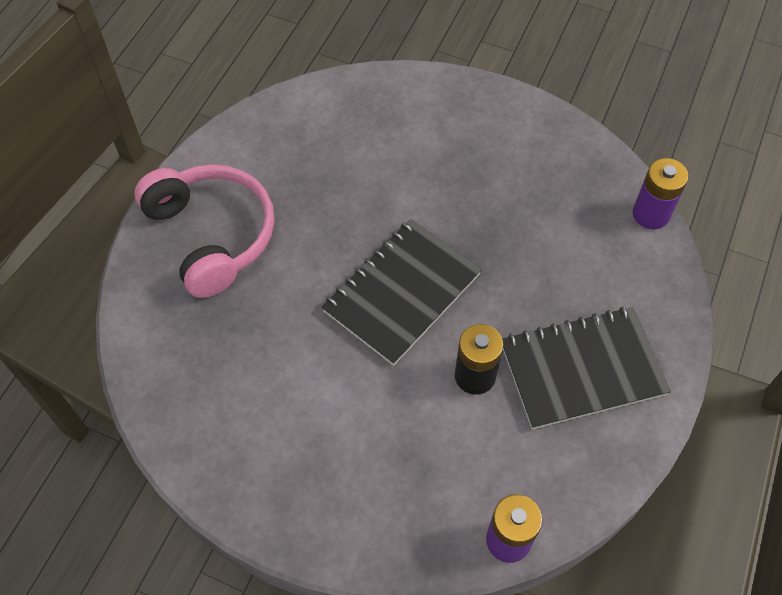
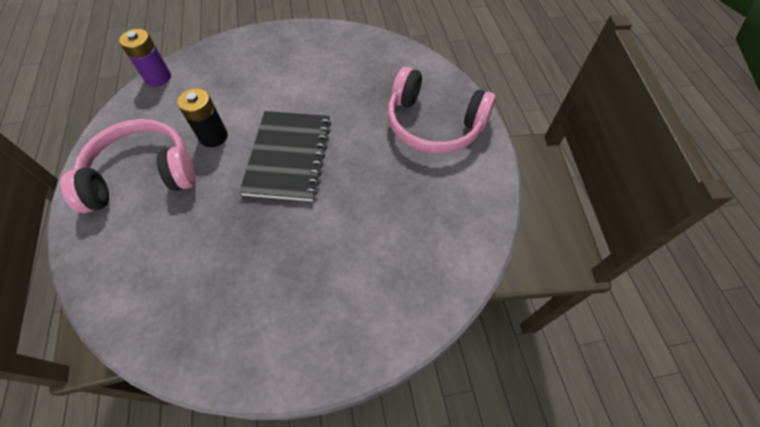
camera: 145 degrees right, 0 degrees up
black notebook [502,307,671,430] -> pink headphones [60,119,196,213]
purple battery [633,158,689,229] -> none

